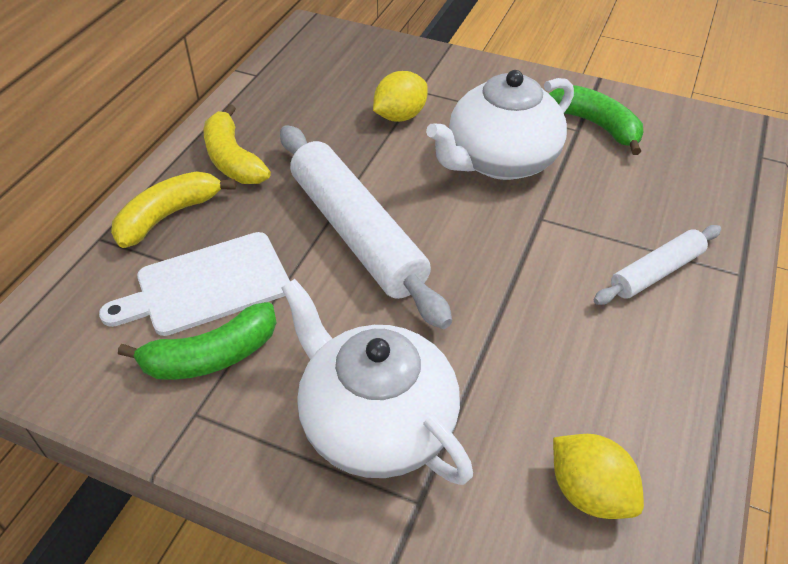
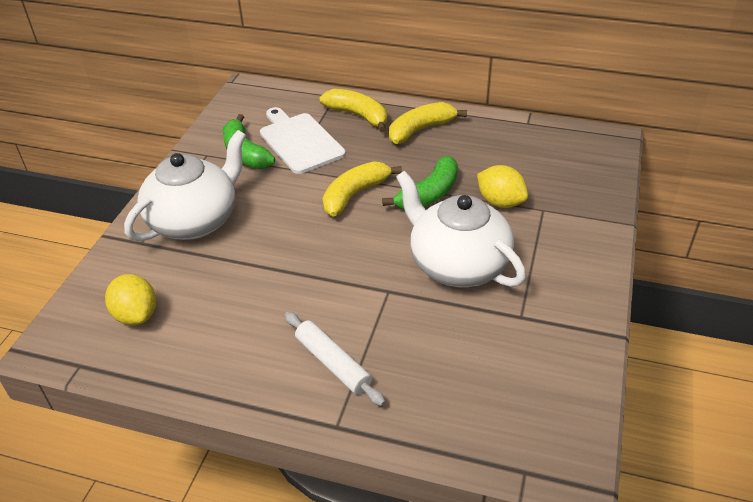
camera: 85 degrees right, 5 degrees down
white rolling pin [280,125,452,329] -> yellow banana [323,161,402,217]
green banana [549,85,643,155] -> green banana moved to [382,156,458,209]
yellow lemon [553,434,644,519] -> yellow lemon turned 75 degrees counterclockwise [105,274,156,325]

